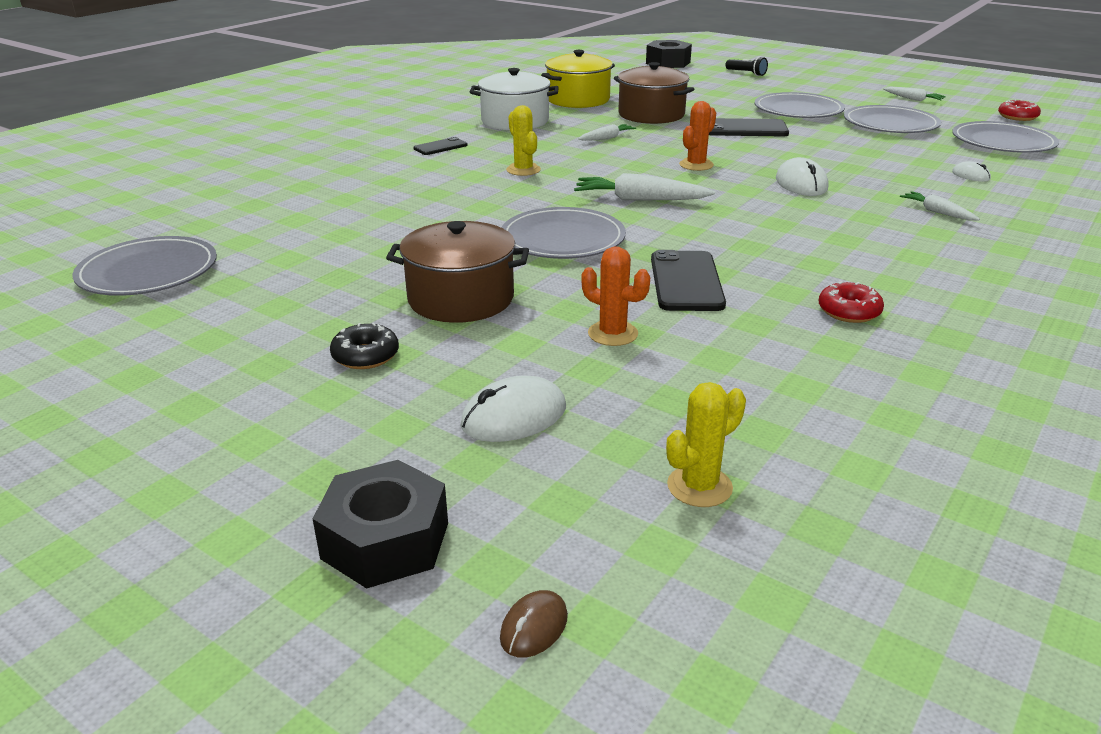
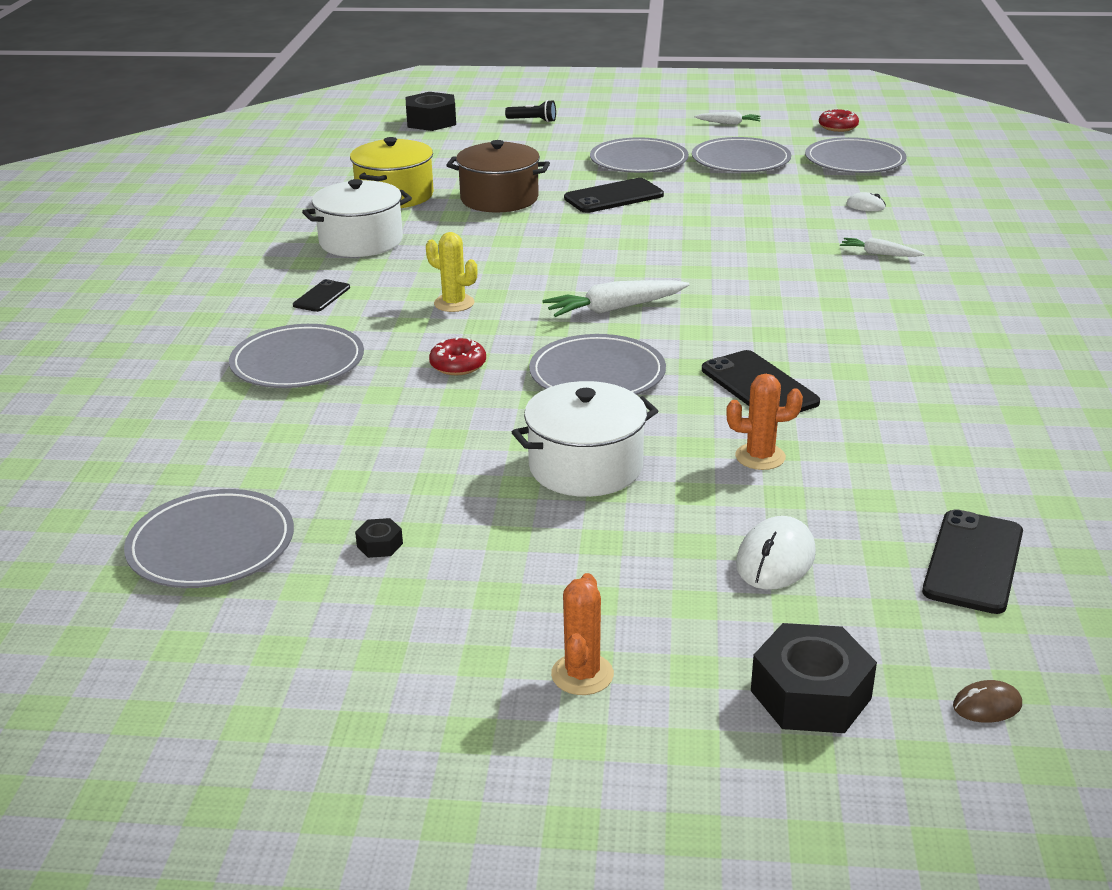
camera: 30 degrees left, 0 degrees up
black donut [330,323,399,369] -> none
brown pot [386,221,529,323] -> white pot [512,381,658,497]
brown mouse [500,590,568,658] -> brown mouse turned 75 degrees clockwise [953,680,1022,723]
white carrot [578,124,636,141] -> none
yellow cactus [666,382,746,507] -> black phone [922,509,1023,614]
orange cactus [679,101,716,171] -> orange cactus moved to [551,573,614,695]
white mouse [776,157,828,196] -> none
red donut [819,281,884,323] -> red donut moved to [429,337,486,375]
none -> grey plate [229,324,364,388]
none -> black nut [355,518,403,558]

